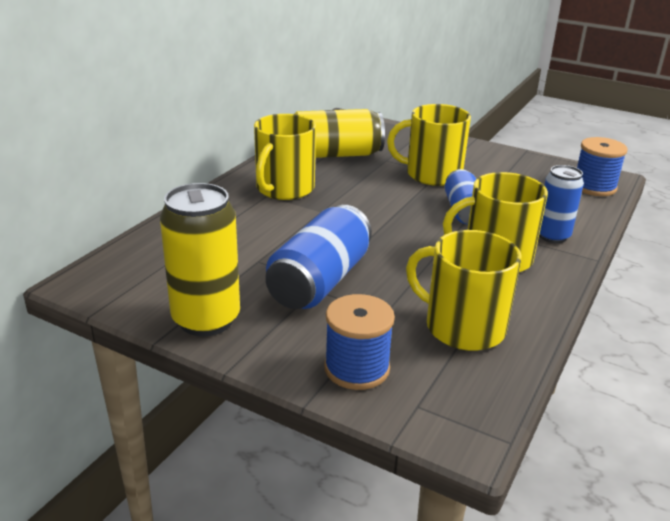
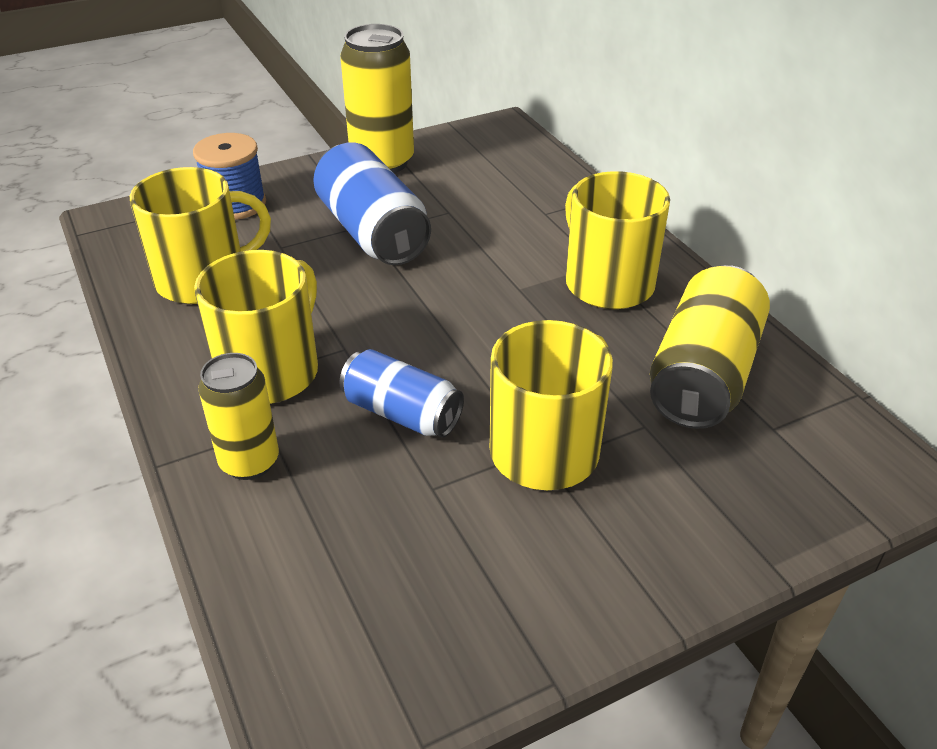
camera: 125 degrees right, 10 degrees up
blue can [539,165,584,243] -> yellow can [198,353,279,480]
blue spool [577,137,628,196] -> none

